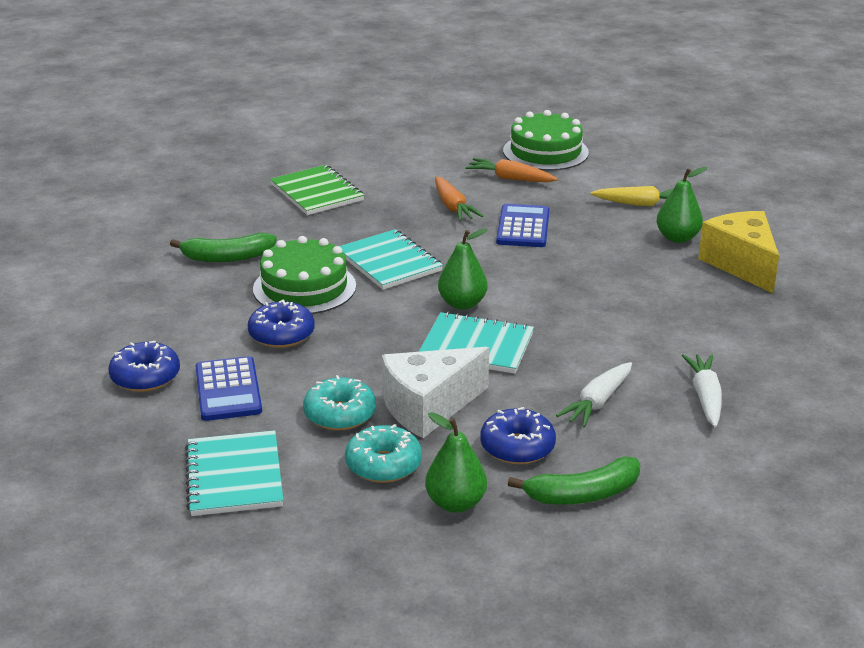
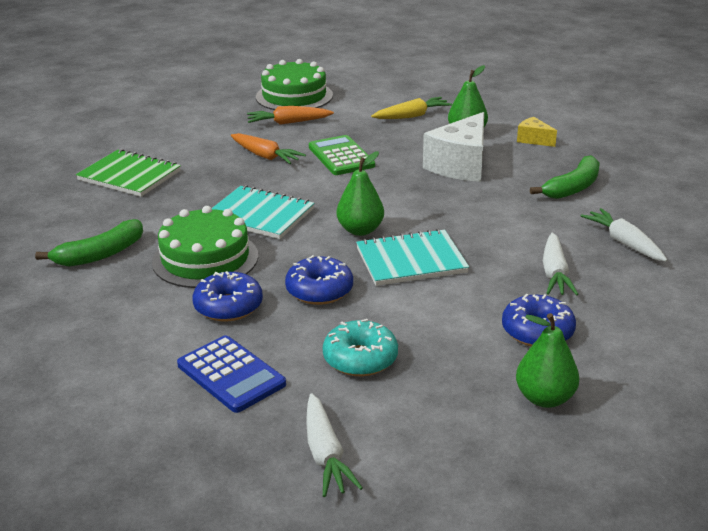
camera: 30 degrees left, 0 degrees up
blue donut [108,341,180,392] -> blue donut moved to [285,255,353,305]
turquoise notebook [185,430,283,516] -> white carrot [306,393,363,497]
turquoise donut [345,424,422,483] -> none
white cheese [382,347,489,438] -> white cheese moved to [423,112,484,182]
blue calculator [496,204,549,247] -> green calculator [309,135,375,175]
green banana [508,457,640,504] -> green banana moved to [530,155,600,199]
yellow cheese [698,211,779,293] -> yellow cheese [517,117,557,147], size x0.49

